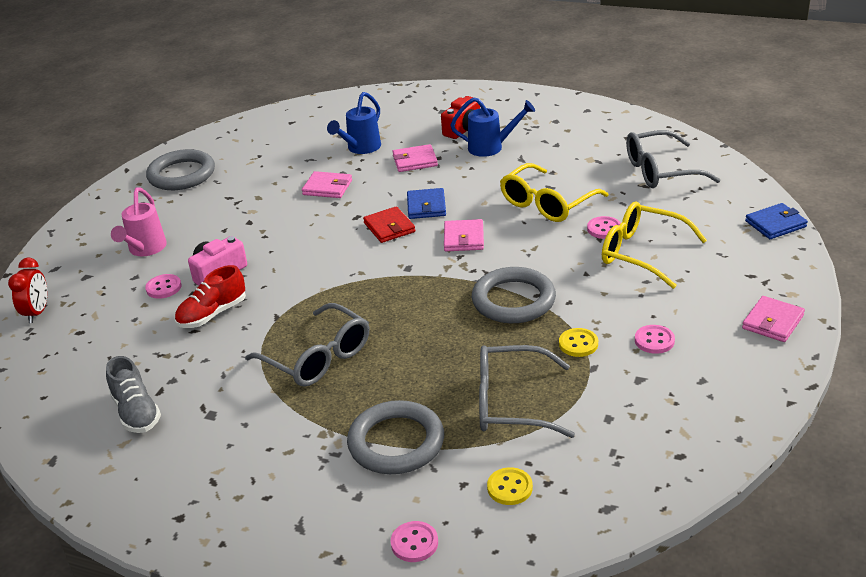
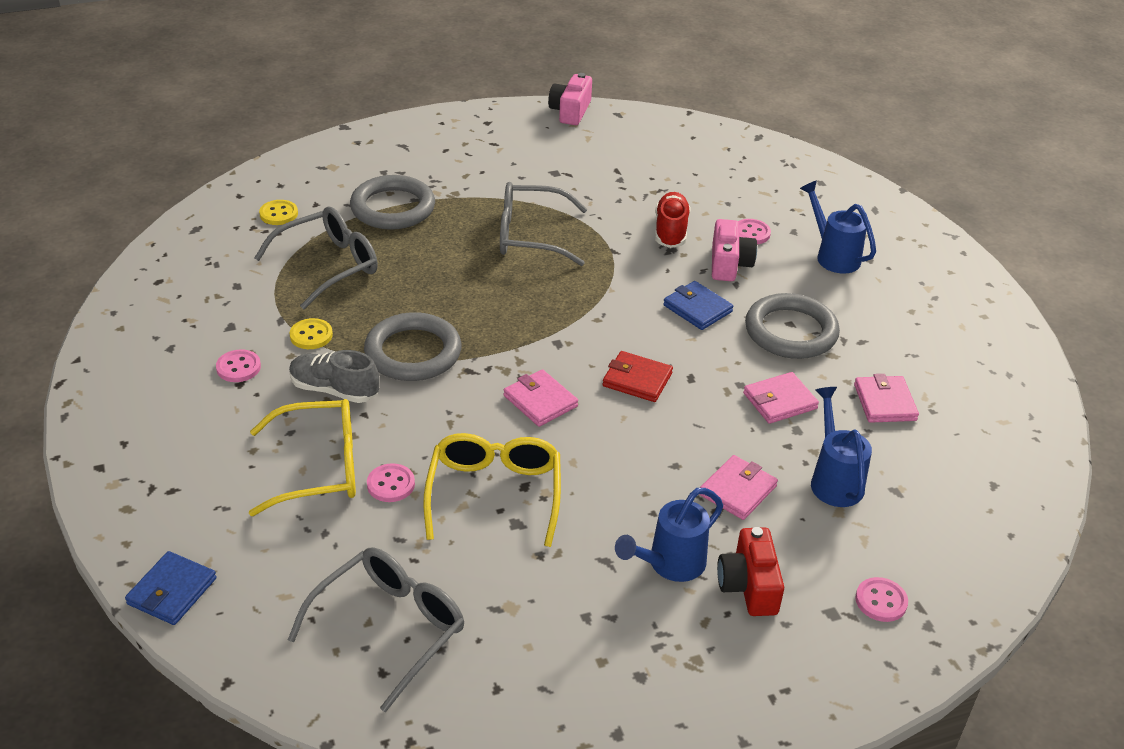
camera: 135 degrees right, 5 degrees up
red clock [8,257,47,323] -> none
grey shoe [106,356,161,433] -> grey shoe moved to [289,350,380,403]
pink watering can [111,187,167,256] -> blue watering can [800,181,876,274]
grey ring [146,149,215,190] -> grey ring moved to [745,293,840,359]
pink button [391,521,438,562] -> pink button moved to [855,577,908,622]
blue wallet [407,188,446,219] -> blue wallet moved to [663,281,733,330]
pink wallet [742,296,805,342] -> pink wallet moved to [854,374,919,423]
none -> pink camera [548,73,592,125]

